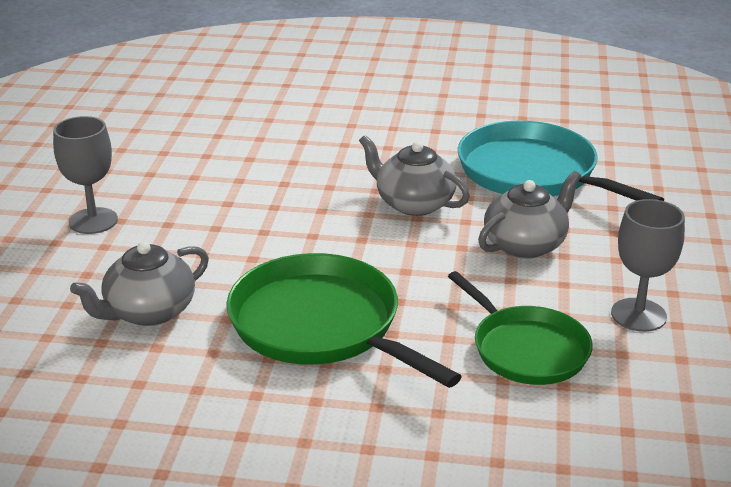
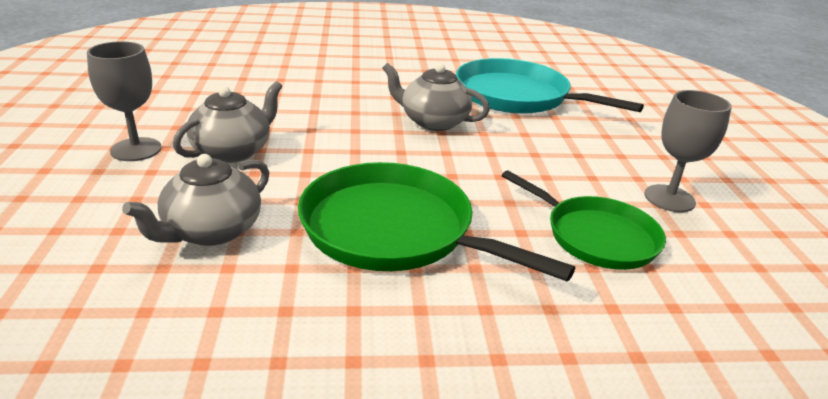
camera: 15 degrees left, 0 degrees up
grey teapot [478,171,581,259] -> grey teapot moved to [173,81,282,163]

